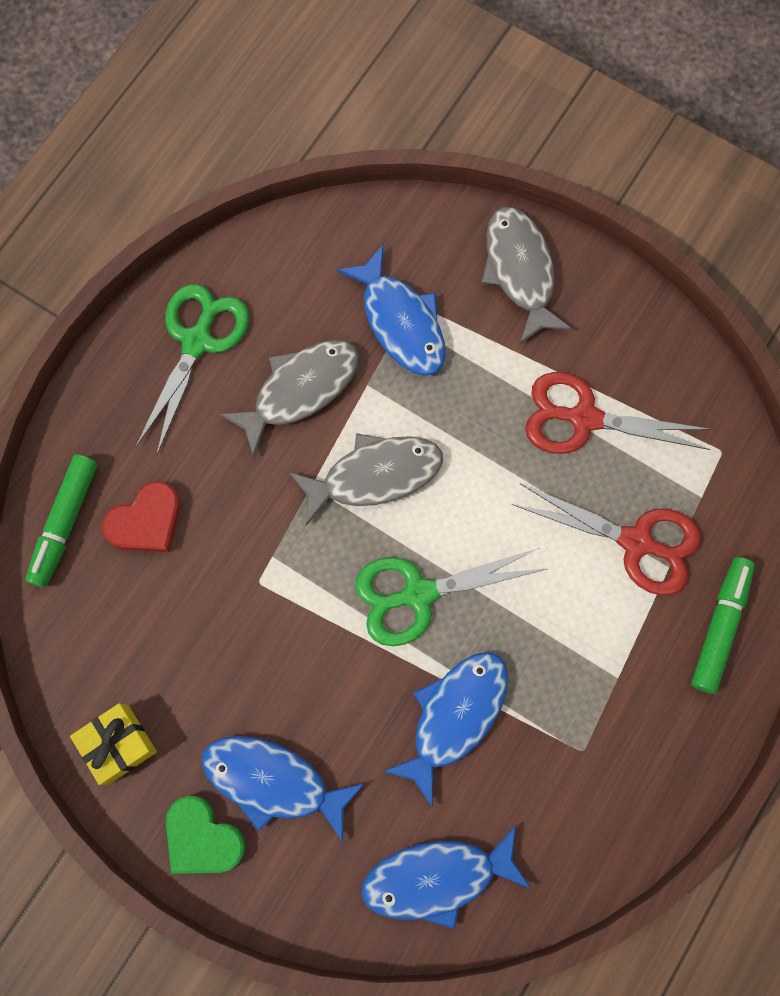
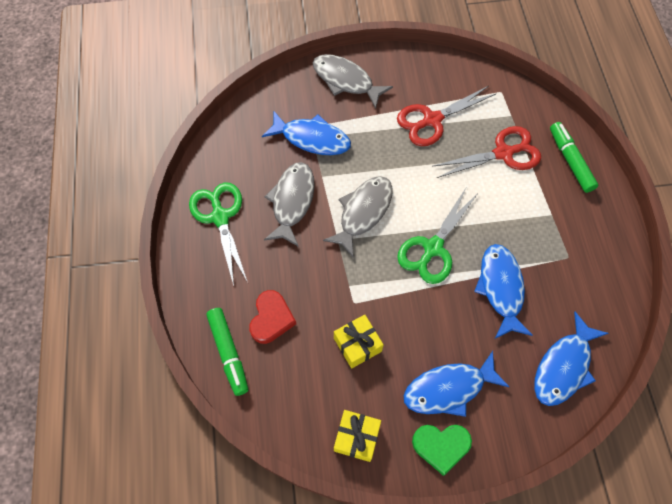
camera: 40 degrees left, 10 degrees down
none -> yellow gift [334,315,384,369]

